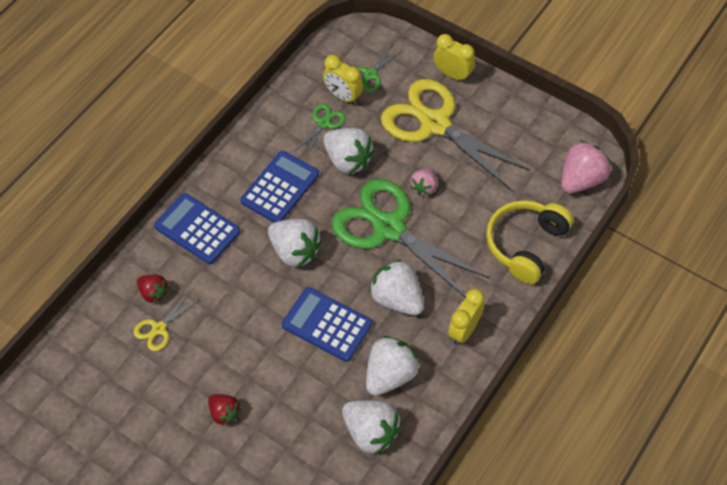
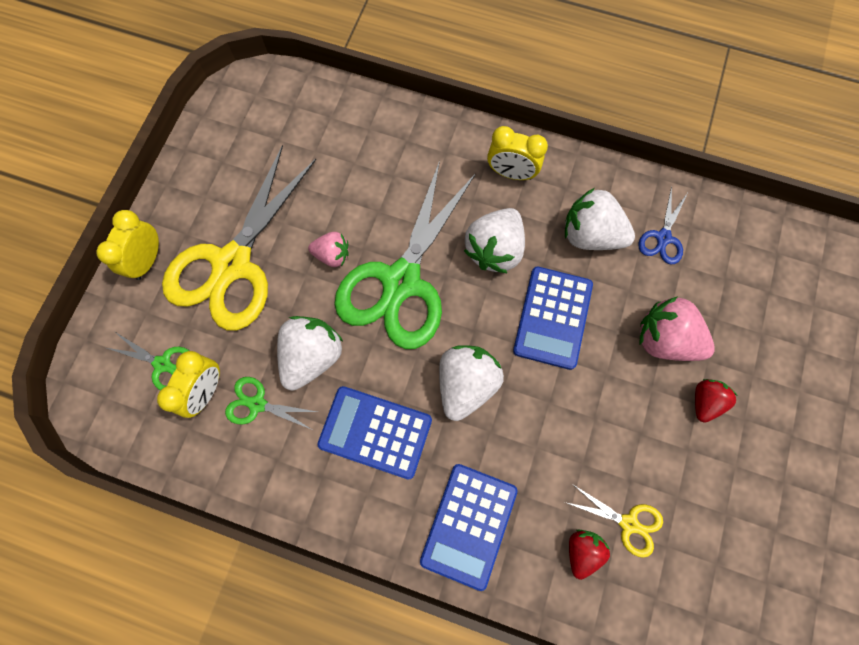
camera: 105 degrees left, 15 degrees up
white strawberry [342,400,401,455] -> blue scissors [638,187,688,264]
yellow headphones [486,200,573,284] -> none
pink strawberry [561,141,611,194] -> pink strawberry moved to [640,296,715,361]

